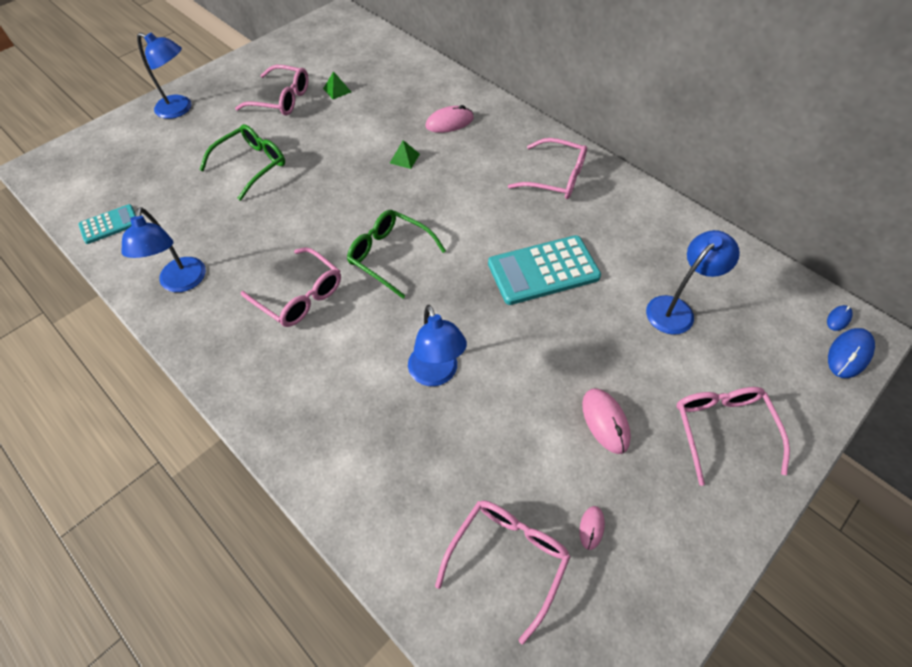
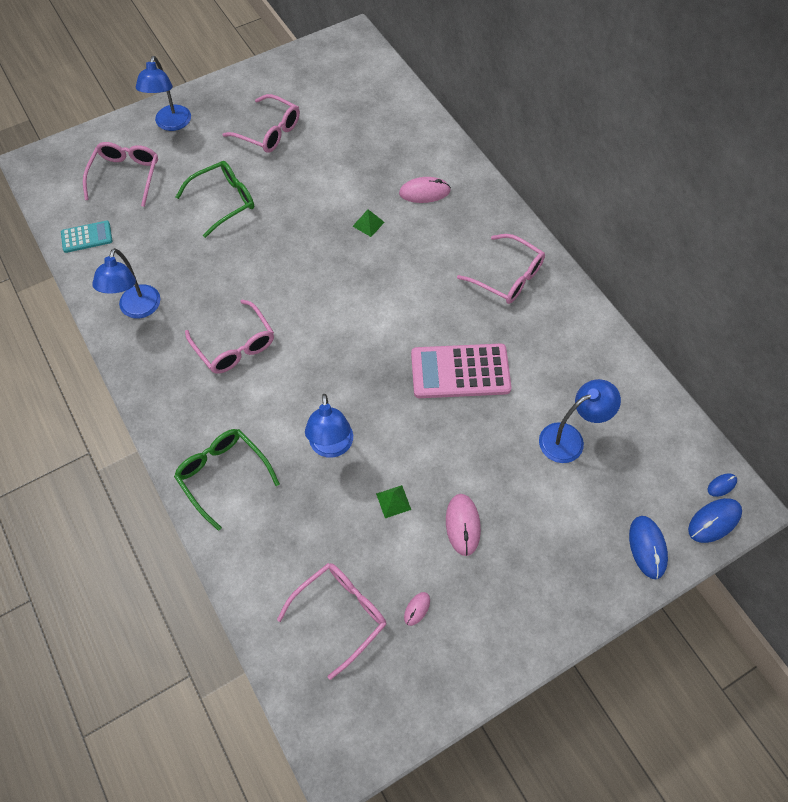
camera: 15 degrees right, 5 degrees up
blue lamp [137,33,191,119] -> blue lamp turned 60 degrees clockwise [136,56,191,131]
green pyramid [323,71,351,99] -> green pyramid moved to [376,485,411,518]
green glasses [347,210,446,298] -> green glasses moved to [174,429,280,531]
turquoise calculator [488,235,601,305] -> pink calculator [411,344,511,398]
pink glasses [676,387,790,486] -> pink glasses moved to [83,142,158,207]
none -> blue mouse [629,516,668,579]

